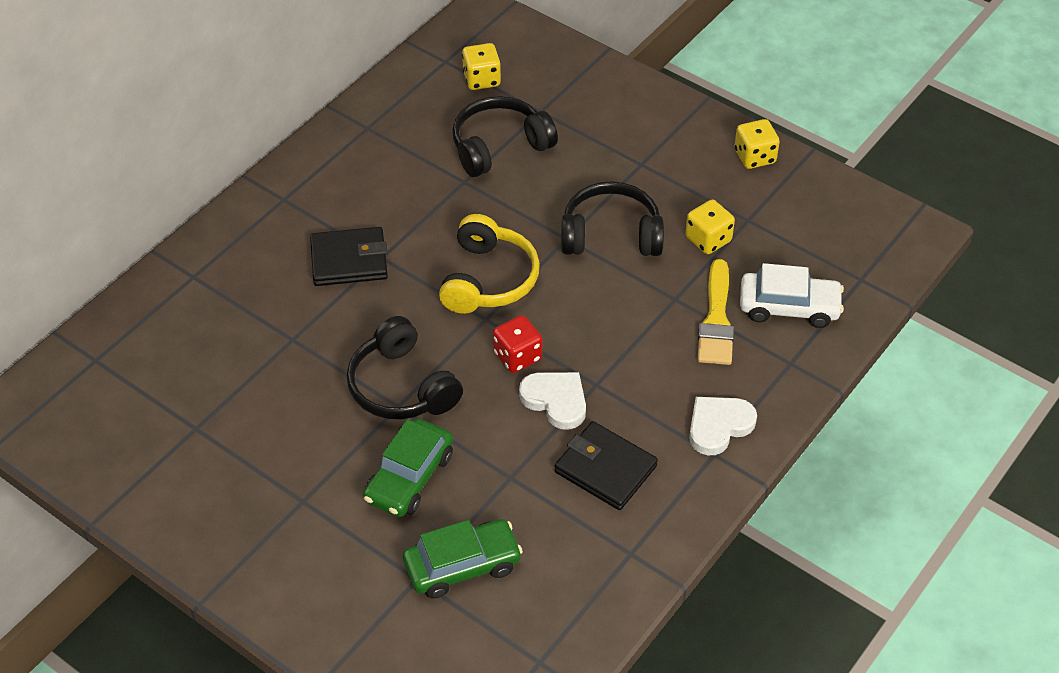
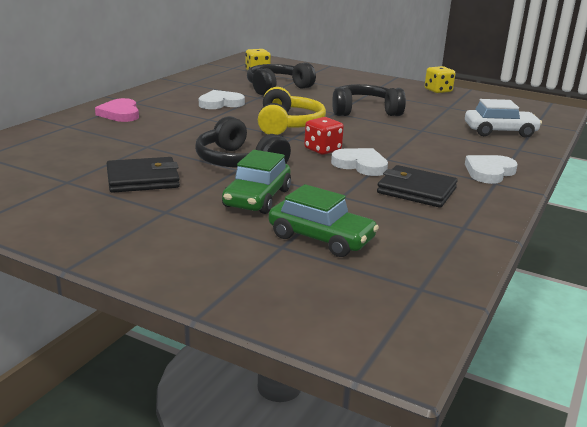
camera: 10 degrees left, 25 degrees down
black wallet [310,227,388,286] -> black wallet moved to [107,157,180,193]
green car [403,519,523,599] -> green car turned 60 degrees clockwise [269,184,379,257]
yellow dice [685,200,735,254] -> none
yellow brush [698,259,734,365] -> none
none -> pink heart [95,98,139,122]
none -> white heart [199,90,245,109]

